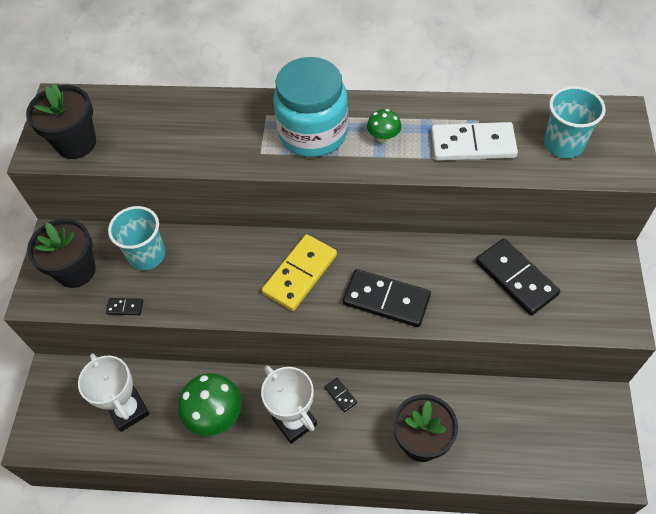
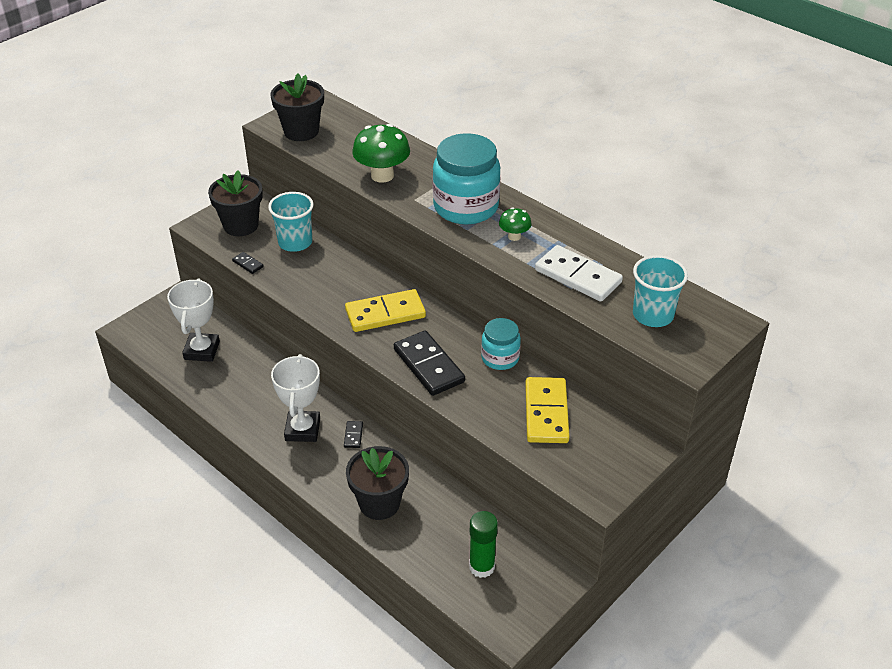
camera: 35 degrees right, 15 degrees down
green mushroom [178,373,242,436] -> green mushroom moved to [352,124,410,183]
black domino [476,238,560,315] -> yellow domino [525,377,570,443]
none -> green glue stick [469,511,498,578]
none -> turquoise jar [481,318,521,370]

